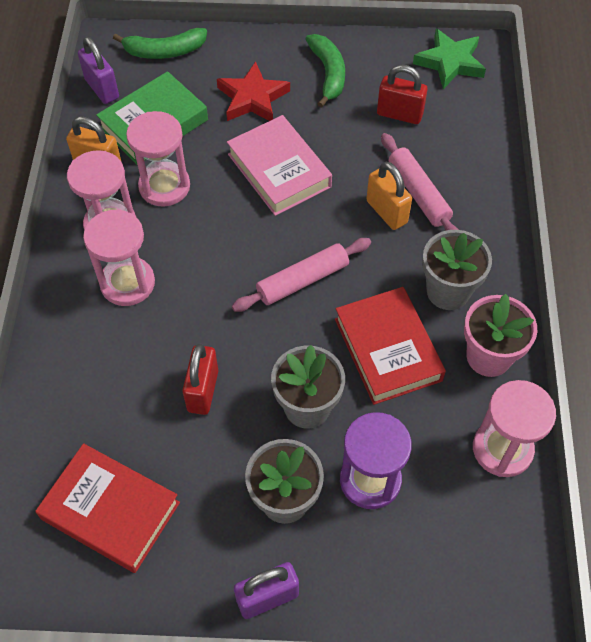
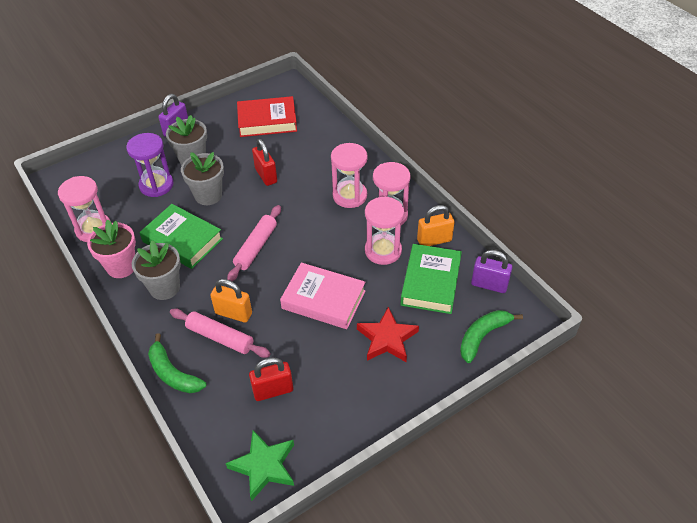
camera: 145 degrees right, 10 degrees down
green banana [305,34,345,108] -> green banana moved to [148,333,206,393]
red book [335,287,446,405] -> green book [140,204,223,269]

